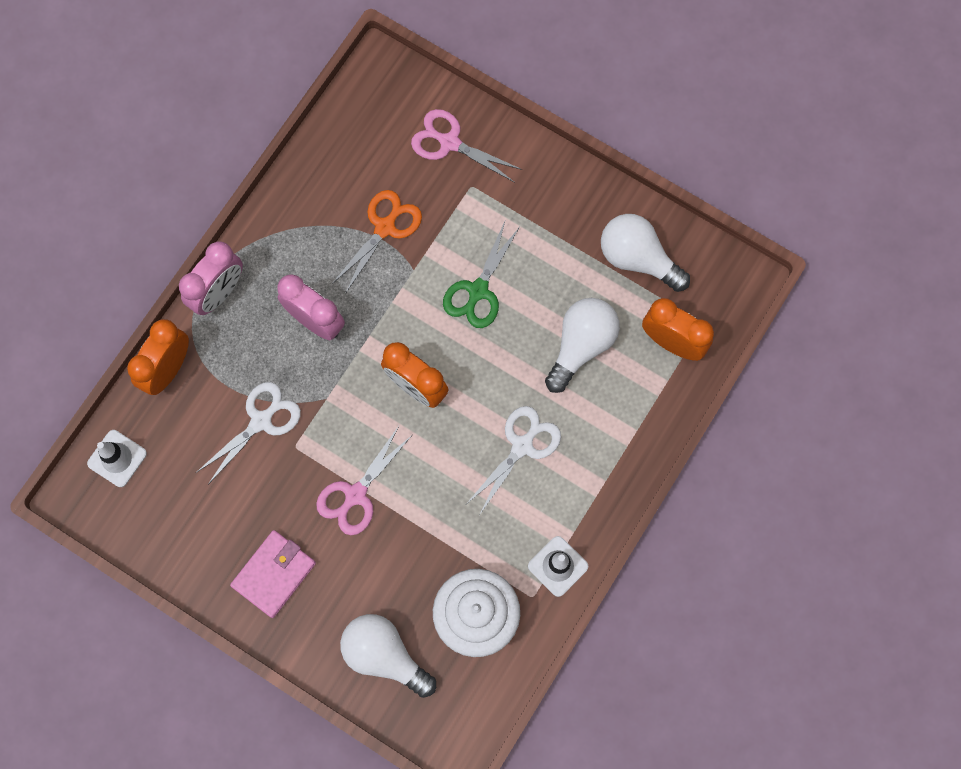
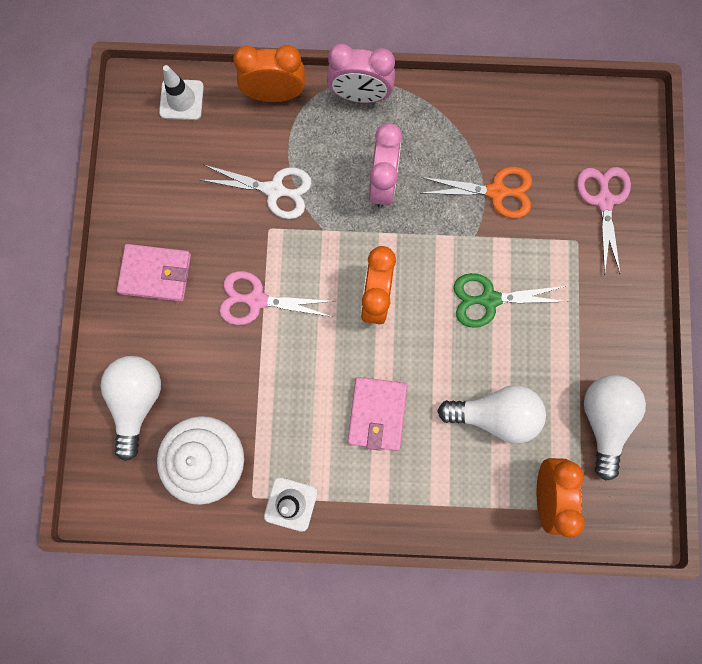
camera: 60 degrees right, 5 degrees up
white scissors [467,406,561,514] -> pink wallet [348,377,407,451]

